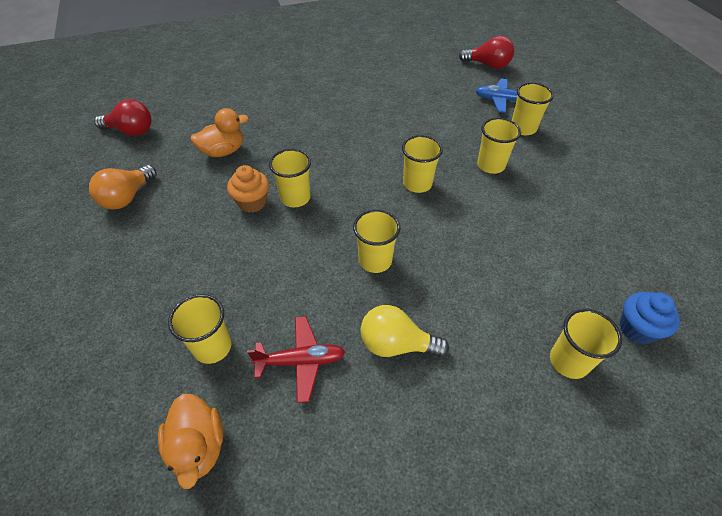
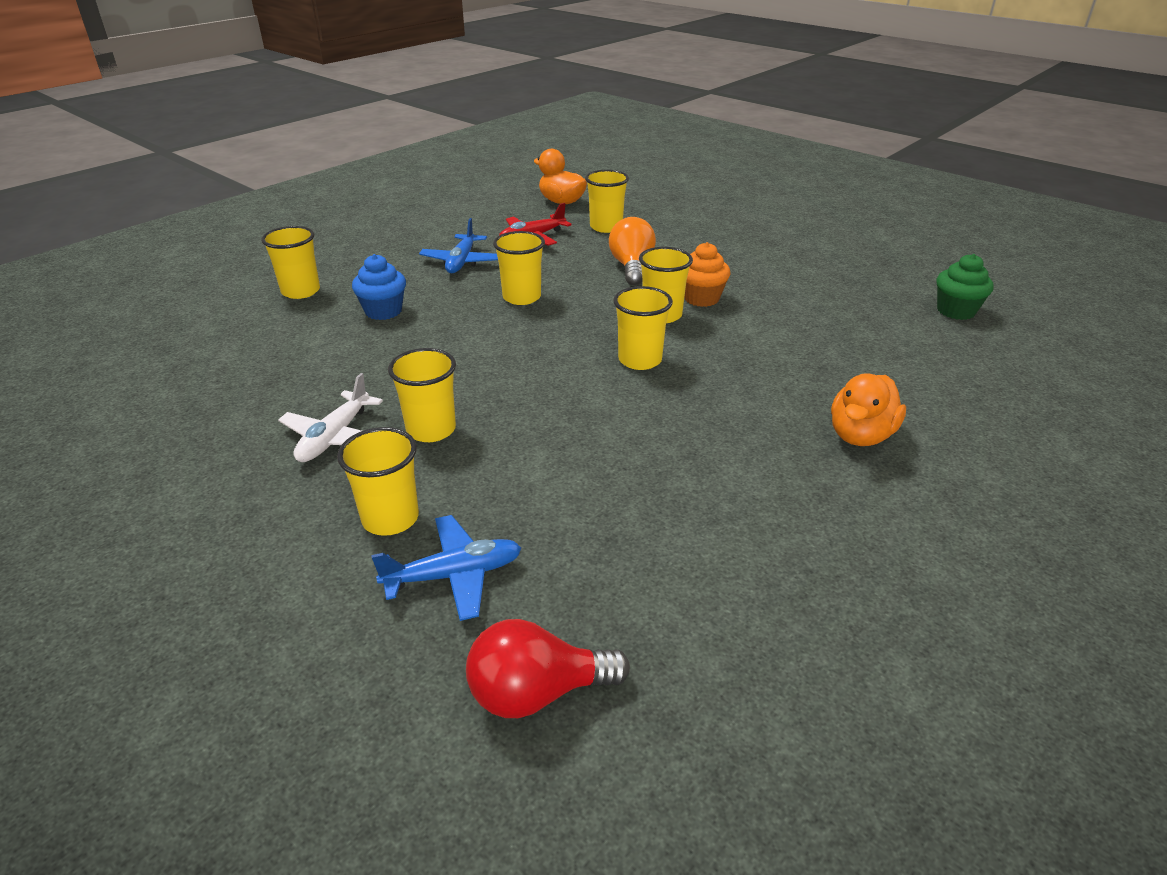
camera: 150 degrees right, 15 degrees down
orange light bulb [89,165,156,210] -> orange light bulb moved to [609,217,656,285]
red light bulb [94,99,152,136] -> green cupcake [937,254,994,320]
orange duck [190,108,249,157] -> orange duck moved to [831,373,906,446]
yellow light bulb [360,305,449,357] -> blue plane [419,218,498,273]
yellow cup [402,135,443,193] -> yellow cup moved to [613,286,673,370]
blue cupcake [619,292,680,344] -> blue cupcake moved to [352,254,406,320]
none -> white plane [278,373,383,462]

